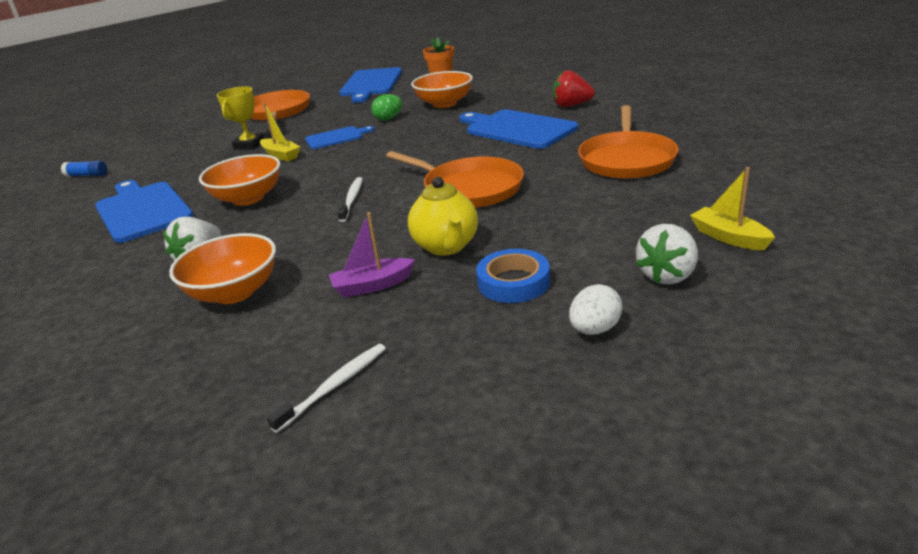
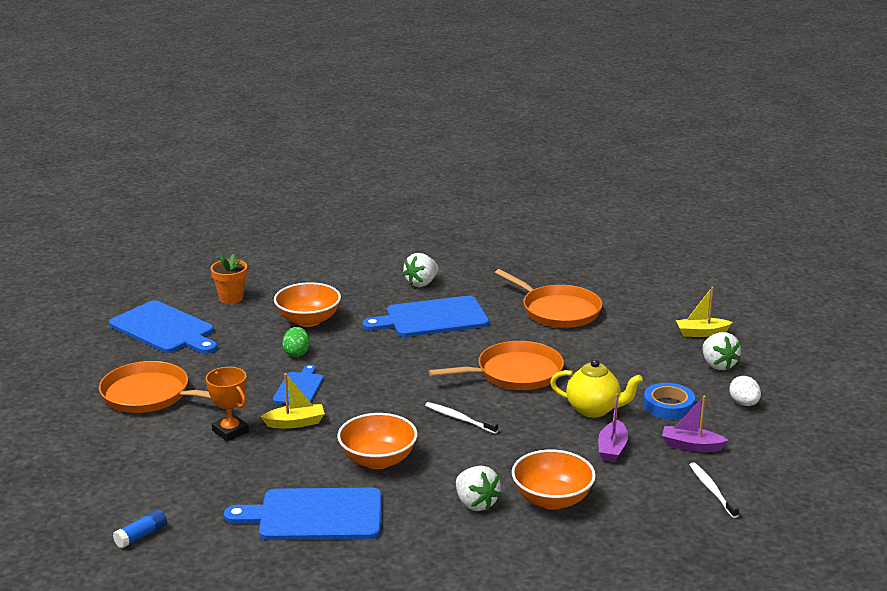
camera: 60 degrees left, 5 degrees down
yellow trophy [217,86,264,149] -> orange trophy [206,367,249,441]
red strawberry [553,70,595,107] -> white strawberry [403,253,439,287]
none -> purple boat [662,396,728,452]

